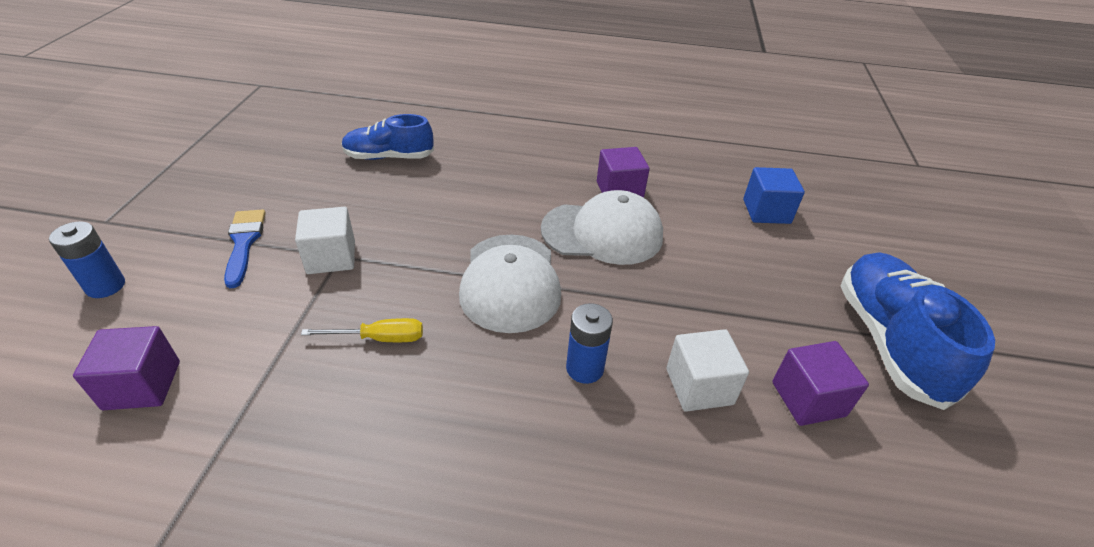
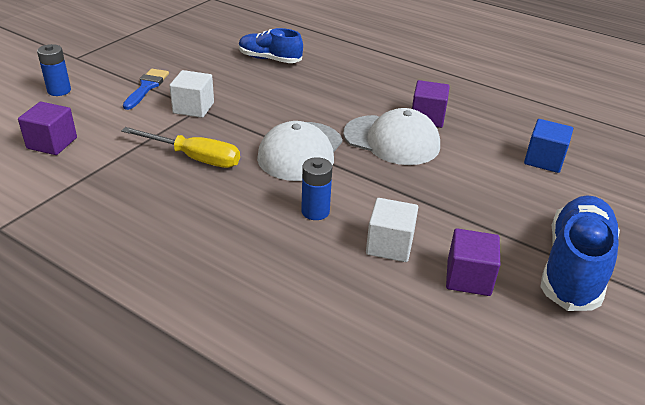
camera: 25 degrees right, 5 degrees down
yellow screwdriver [301,318,423,342] -> yellow screwdriver [121,127,240,168], size x1.58

